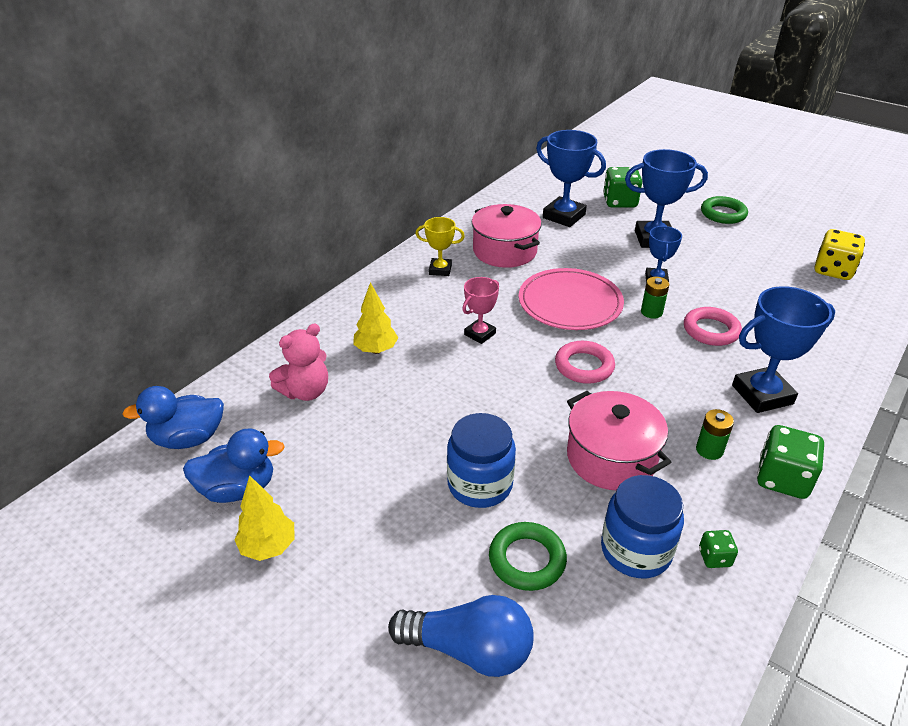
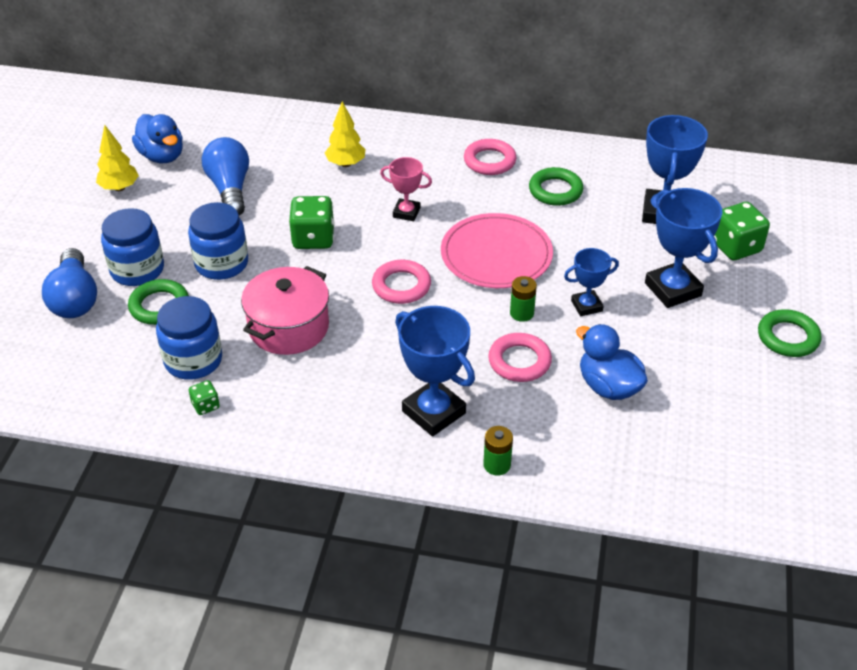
camera: 65 degrees right, 5 degrees up
blue duck [122,386,224,449] -> blue duck moved to [576,324,648,400]
pink teddy bear [269,324,328,401] -> none
yellow trophy [415,217,465,276] -> pink ring [464,139,516,175]
pink pot [472,204,542,268] -> green ring [529,167,583,206]
green battery [696,409,734,460] -> green battery moved to [483,426,513,476]
green dice [757,425,824,499] -> green dice moved to [289,196,335,249]
yellow dice [815,229,865,280] -> none
none -> blue jar [101,208,164,286]
none -> blue light bulb [202,137,249,215]

